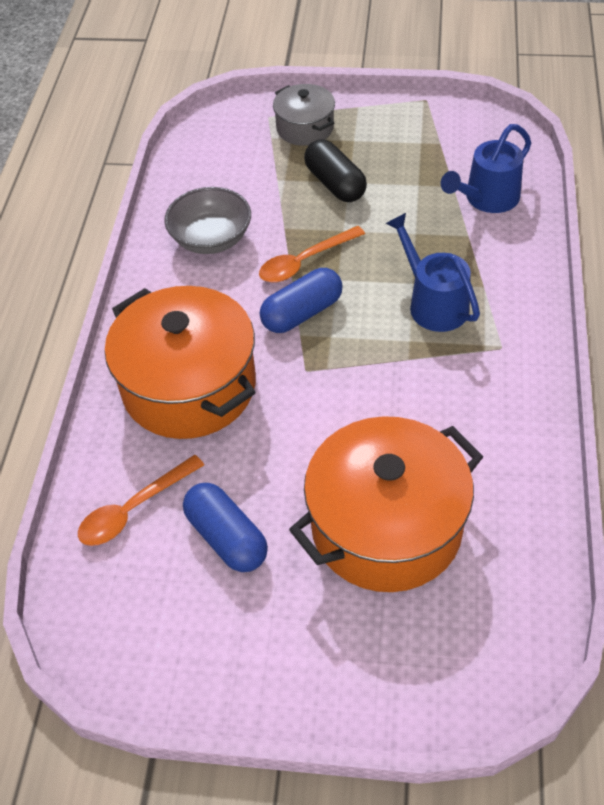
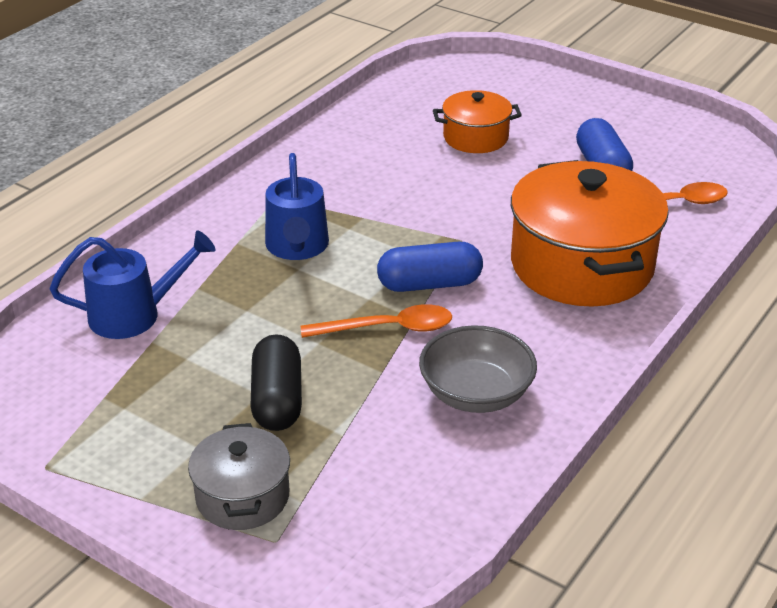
camera: 155 degrees left, 15 degrees down
orange pot [289,416,483,592] -> orange pot [433,90,522,153], size x0.53

